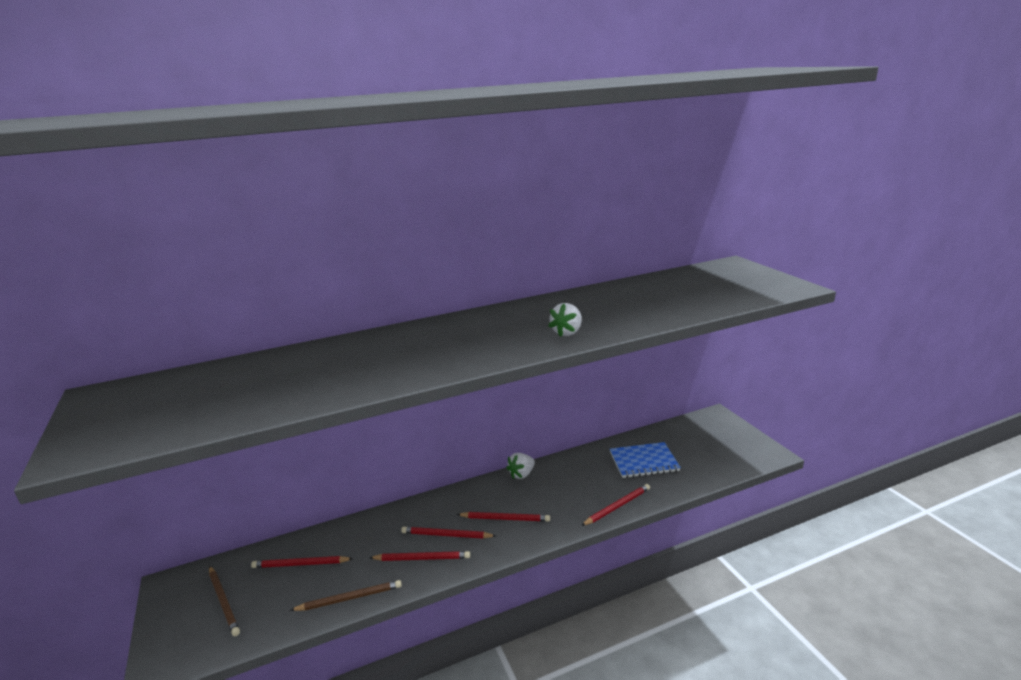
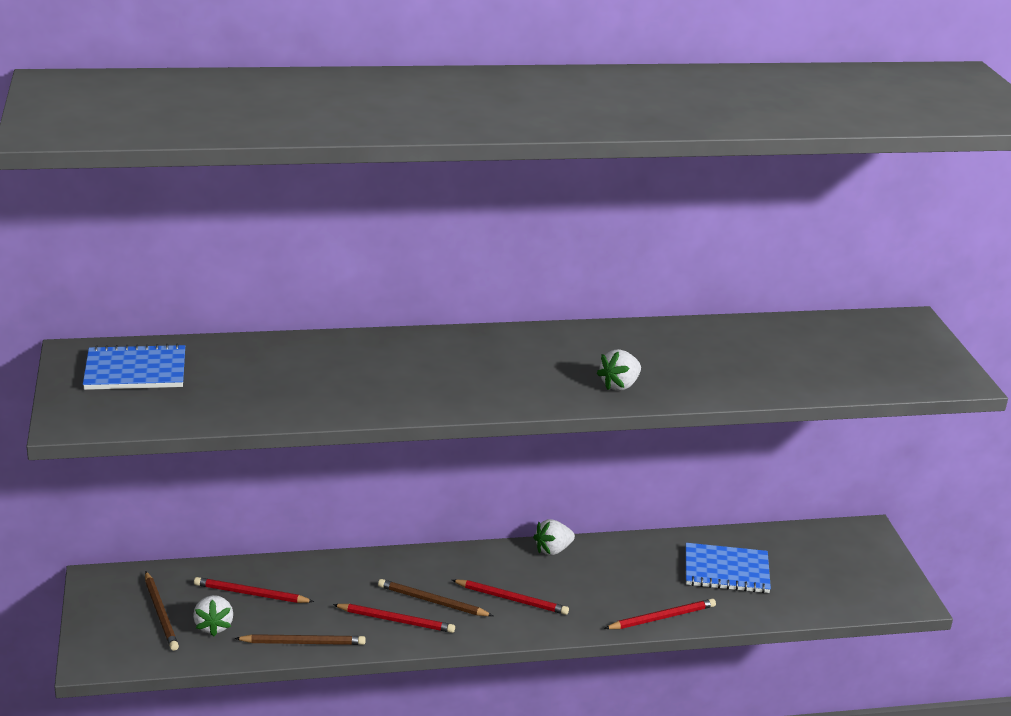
camera: 10 degrees right, 5 degrees up
red pencil [401,527,496,539] -> brown pencil [378,579,493,616]
none -> blue notebook [83,344,185,390]
none -> white strawberry [193,595,233,637]

